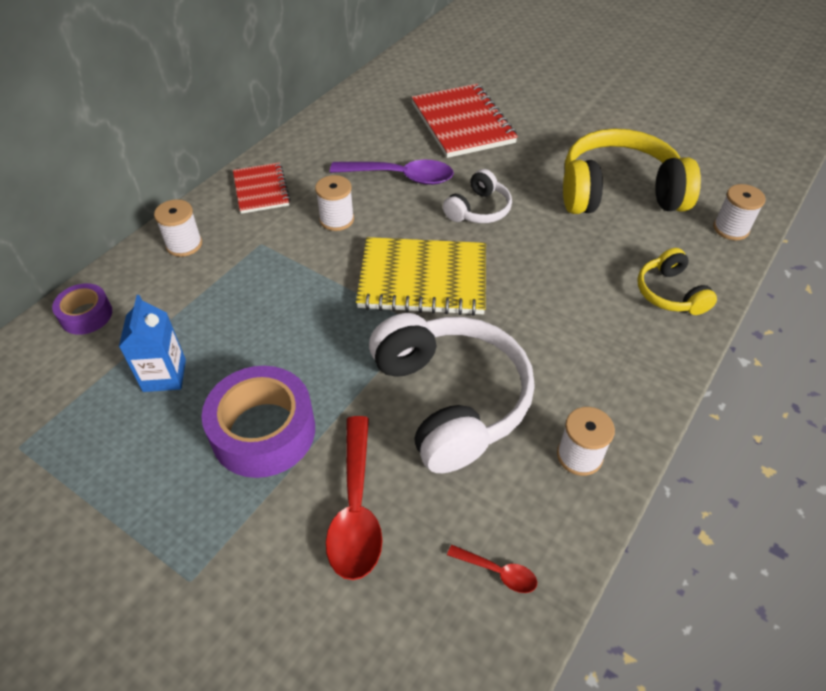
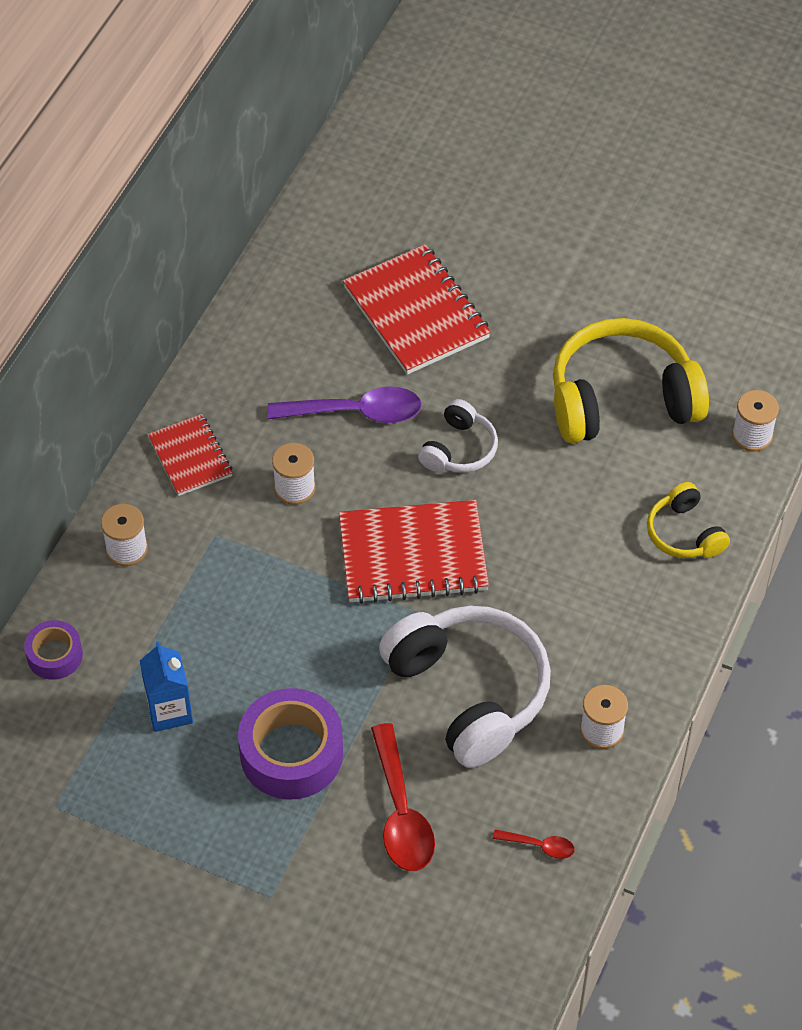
camera: 10 degrees left, 5 degrees up
yellow notebook [356,237,486,316] -> red notebook [339,500,489,604]

